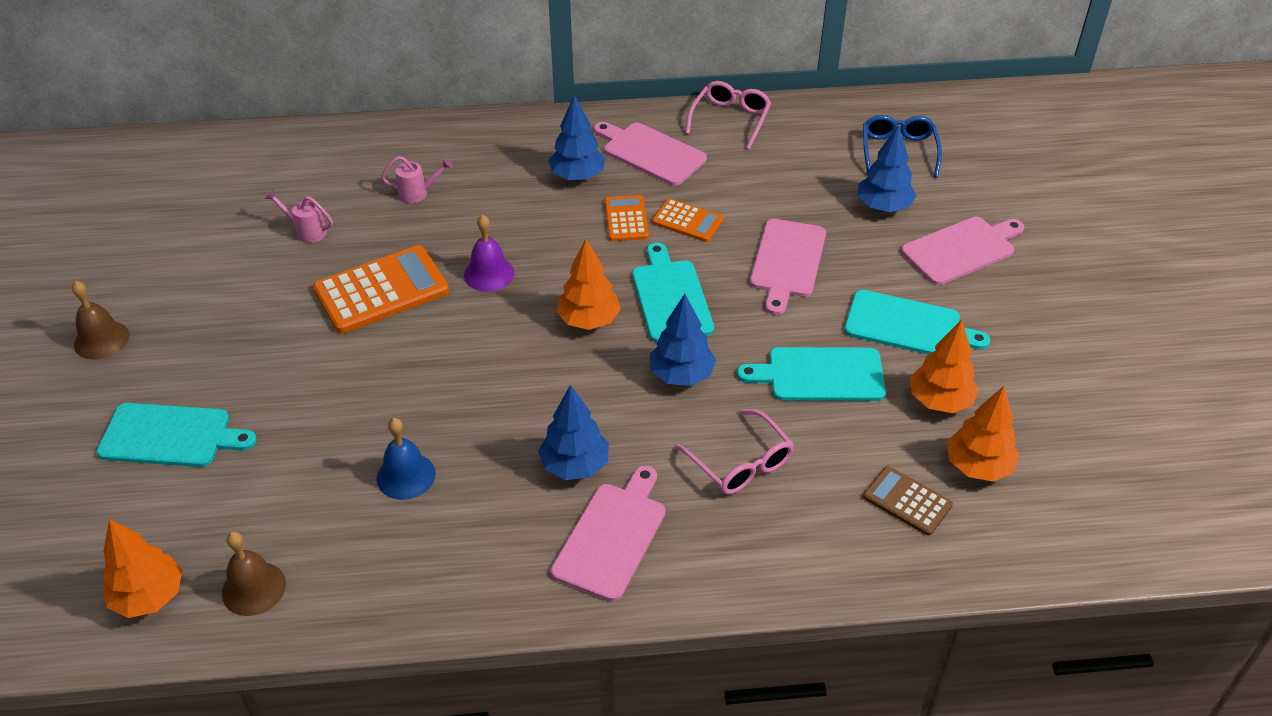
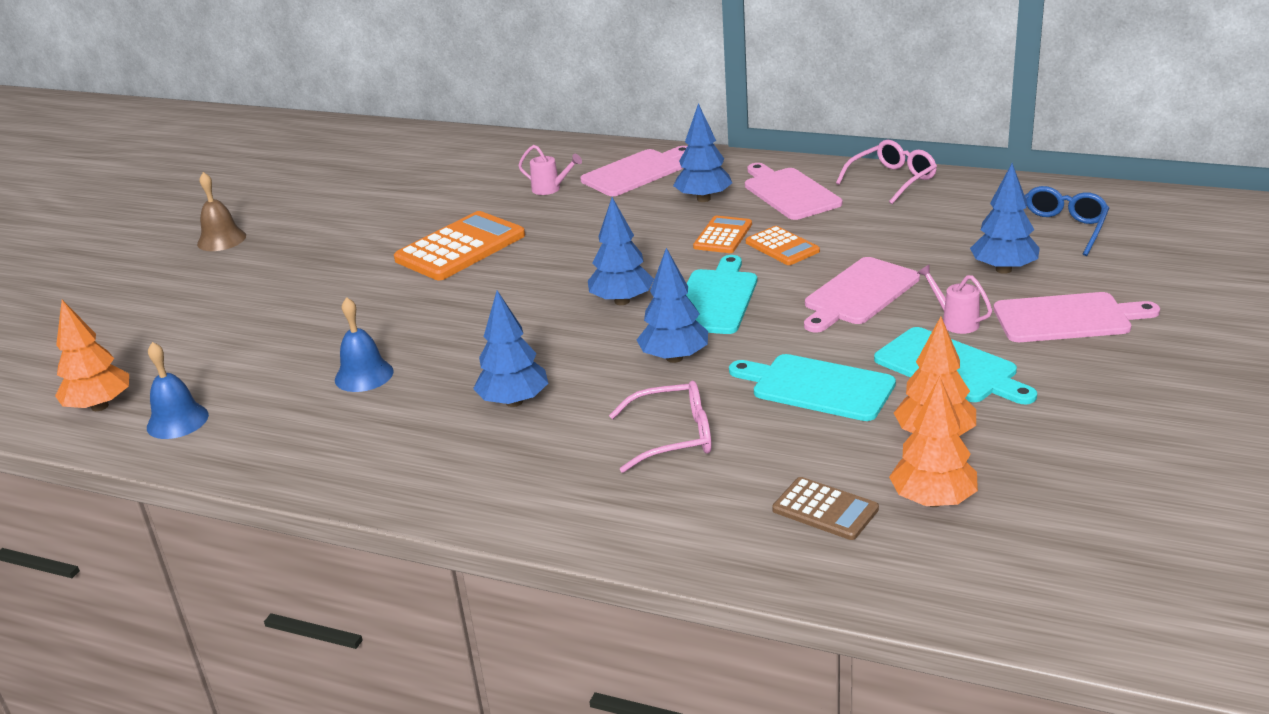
camera: 30 degrees right, 15 degrees down
turquoise cutting board [97,403,257,467] -> none
brown bell [222,532,286,616] -> blue bell [147,342,209,439]
pink watering can [265,190,333,243] -> pink watering can moved to [918,264,992,334]
orange calculator [313,245,450,334] -> orange calculator turned 45 degrees counterclockwise [394,211,525,280]
purple bell [464,215,515,292] -> none
pink cutting board [551,466,666,602] -> pink cutting board moved to [580,146,687,196]
orange tree [556,239,621,330] -> blue tree [588,197,654,305]
pink glasses [675,409,794,495] -> pink glasses turned 90 degrees counterclockwise [609,381,712,473]
brown calculator [863,466,953,536] -> brown calculator turned 150 degrees clockwise [772,477,879,540]

